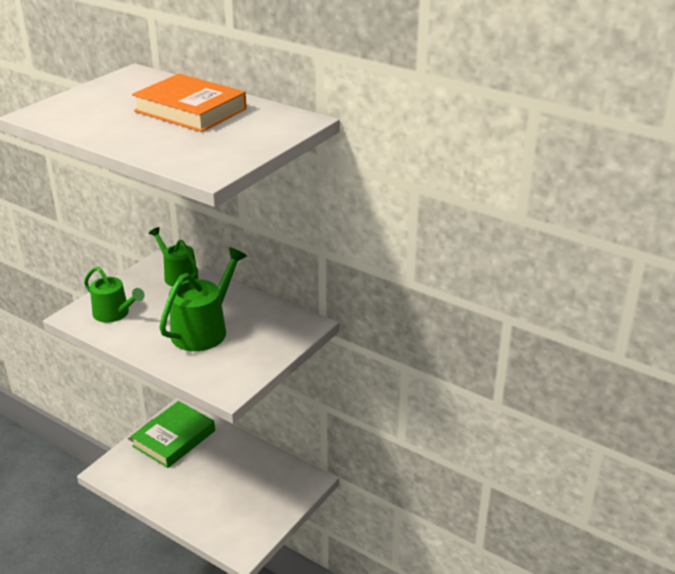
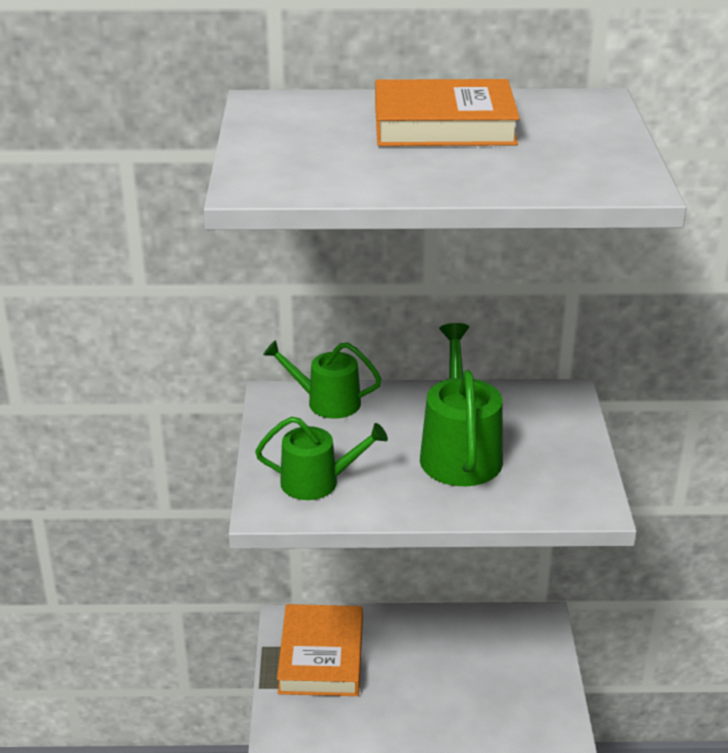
camera: 35 degrees left, 0 degrees up
green book [130,401,215,468] -> orange book [277,604,363,696]

